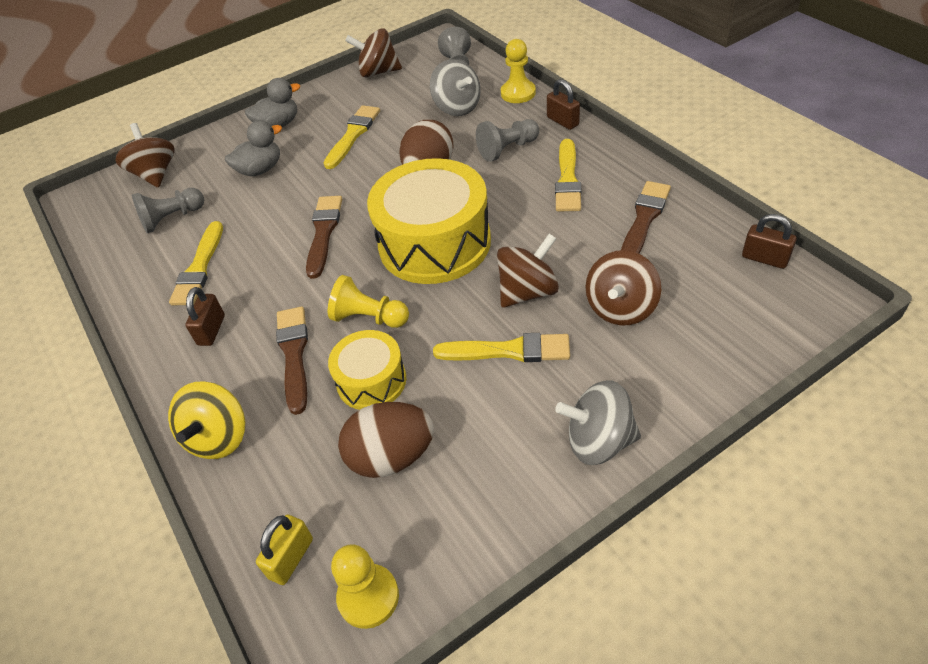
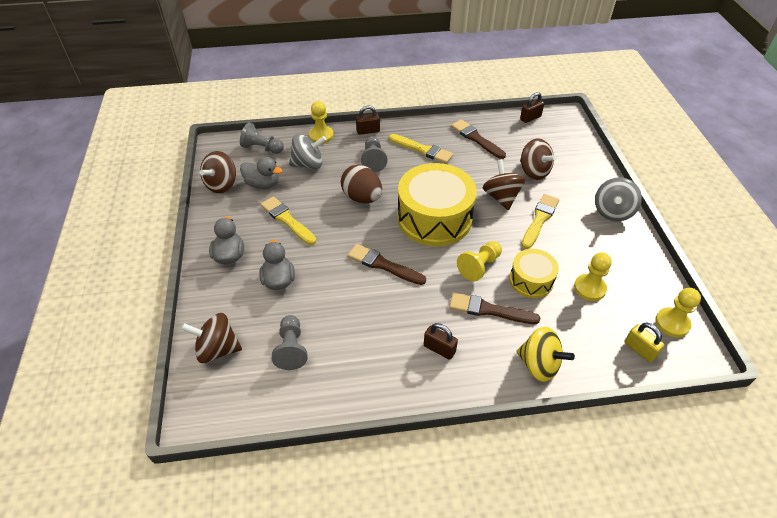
camera: 70 degrees left, 0 degrees up
yellow brush [169,221,223,305] -> none
brown egg [338,402,434,478] -> yellow pawn [574,252,612,301]
none -> grey duck [240,157,282,189]

